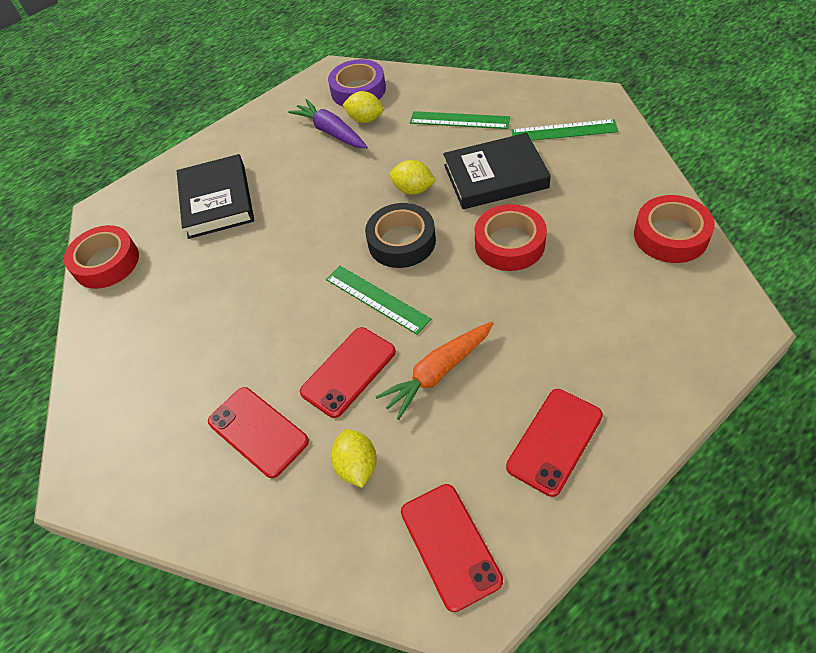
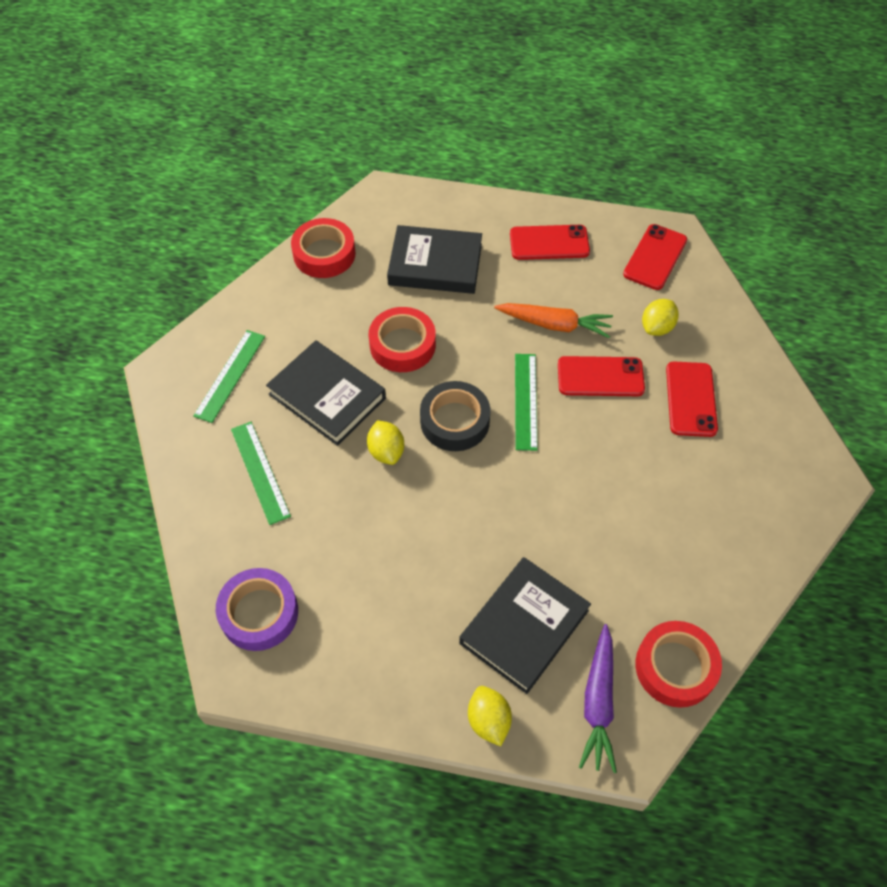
camera: 135 degrees left, 5 degrees up
purple carrot [288,99,368,149] -> purple carrot moved to [579,624,617,773]
yellow lemon [343,91,383,123] -> yellow lemon moved to [468,686,512,747]
green ruler [511,119,618,141] -> green ruler turned 60 degrees clockwise [193,330,265,423]
none -> black book [387,225,482,294]

